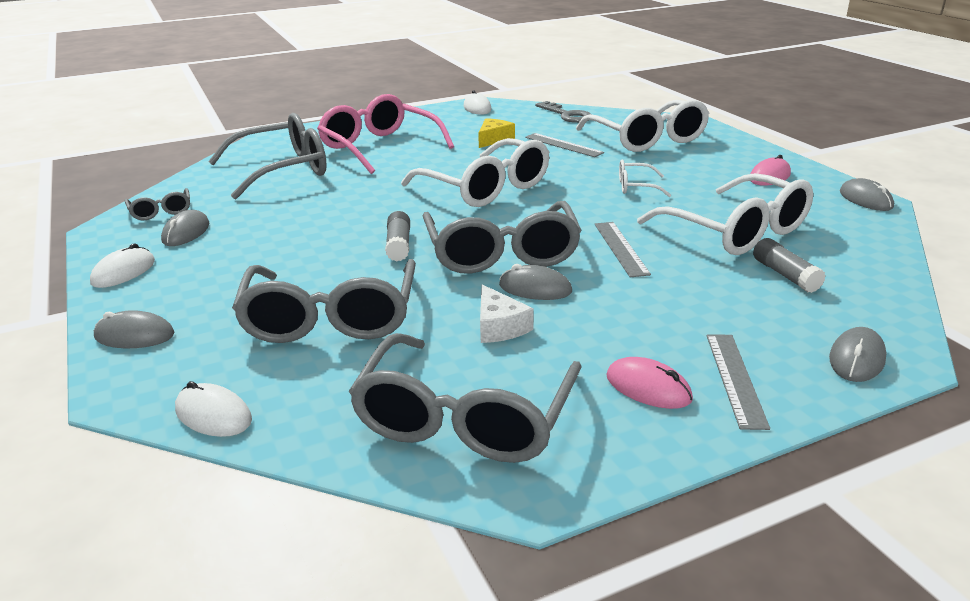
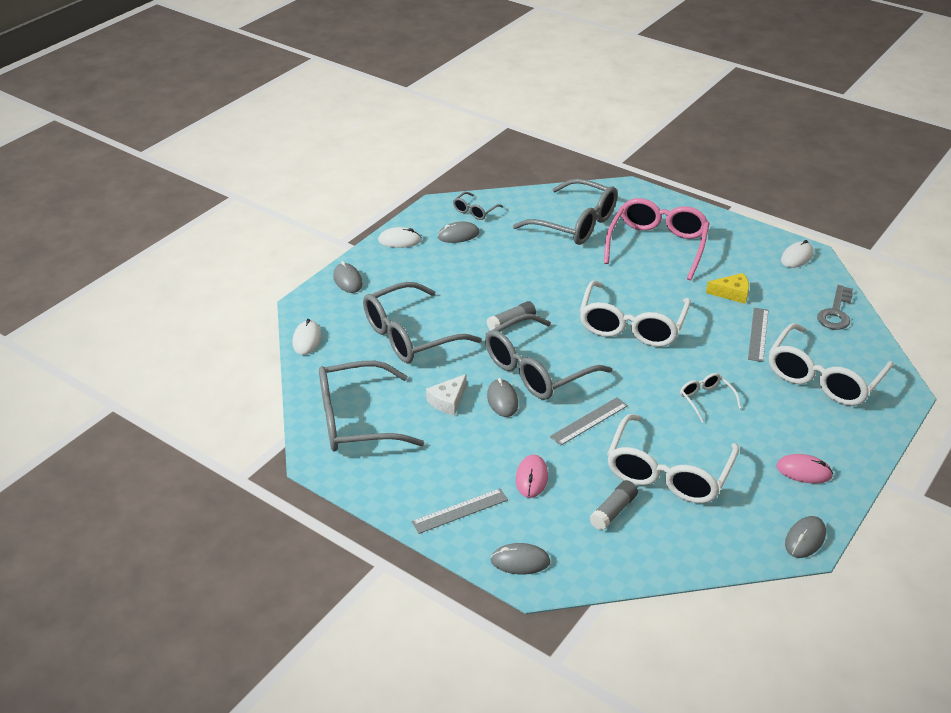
camera: 60 degrees right, 10 degrees up
pink mouse [607,357,693,409] -> pink mouse moved to [516,455,548,498]

